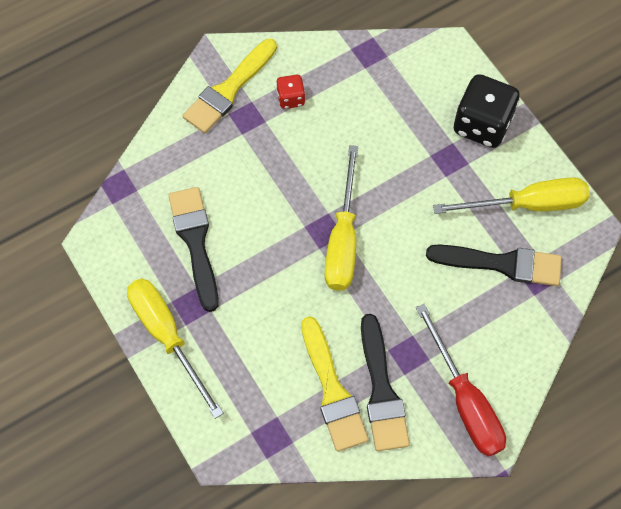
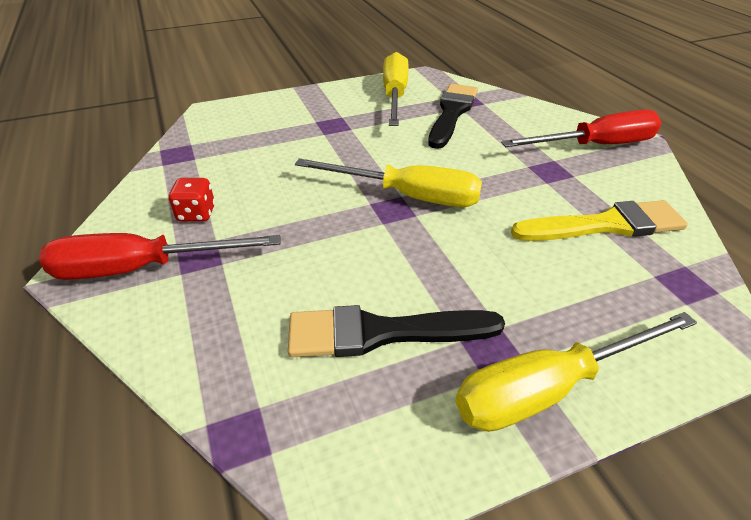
camera: 80 degrees left, 25 degrees down
yellow brush [183,39,277,133] -> red screwdriver [39,233,281,280]
black brush [361,314,410,451] -> none
black dice [454,74,520,148] -> none

